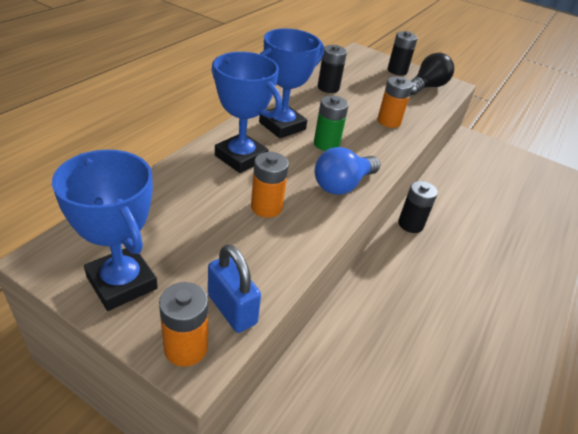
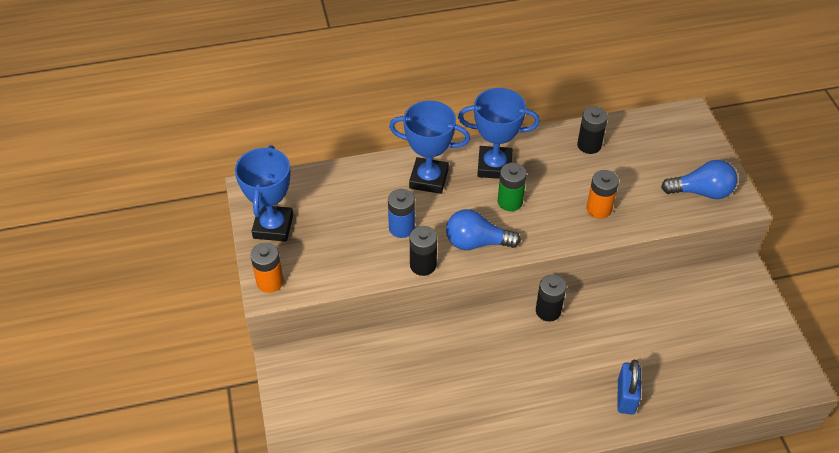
camera: 50 degrees right, 10 degrees up
blue padlock [208,244,261,333] -> blue padlock moved to [617,359,641,414]
blue trophy [212,52,282,173] -> blue trophy turned 75 degrees counterclockwise [389,101,470,194]
orange battery [251,152,289,218] -> blue battery [388,189,415,238]
black battery [388,31,418,75] -> black battery moved to [410,226,437,276]
black light bulb [410,52,454,95] -> blue light bulb [661,160,737,199]

